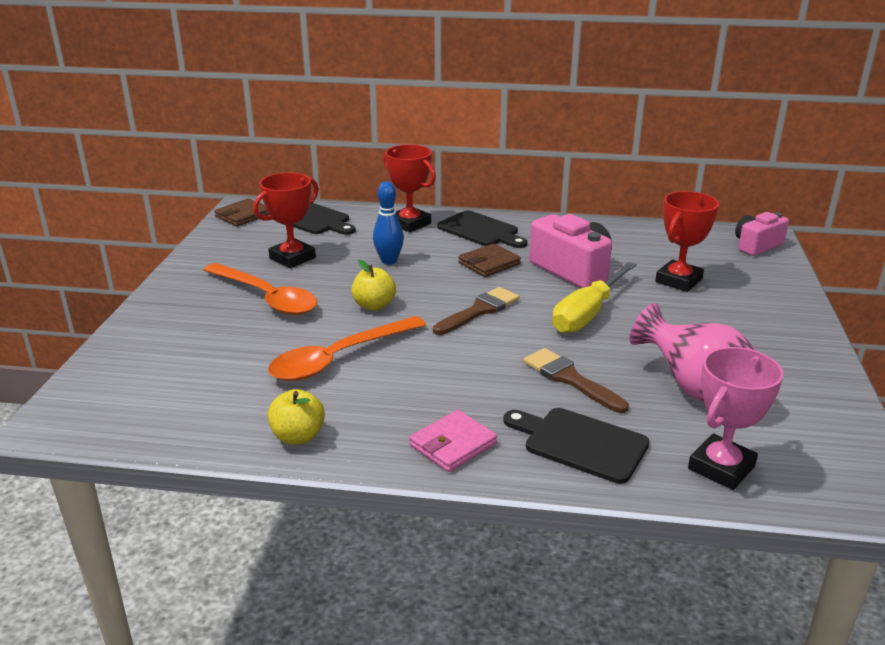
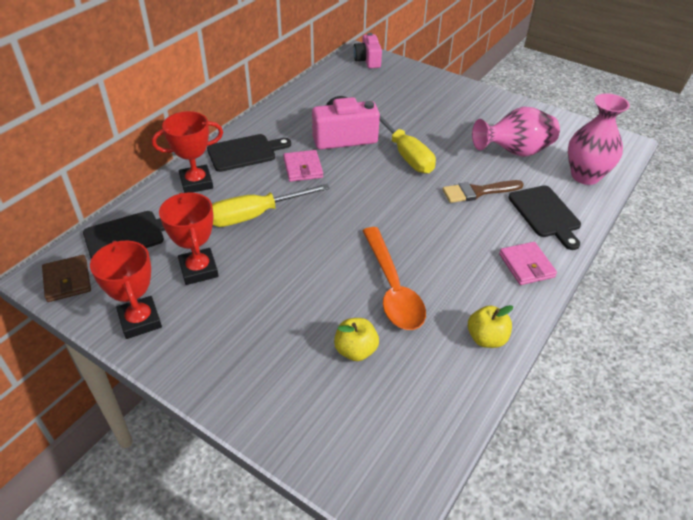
camera: 65 degrees left, 15 degrees up
orange spoon [204,263,317,315] -> none
yellow apple [351,259,396,310] -> yellow apple moved to [334,318,379,361]
blue bowling pin [373,181,404,265] -> yellow screwdriver [212,184,330,227]
brown brush [433,287,519,335] -> none
brown wallet [458,243,521,277] -> pink wallet [283,150,323,182]
black cutting board [503,408,650,484] -> black cutting board turned 75 degrees counterclockwise [509,185,581,250]
red trophy [655,191,719,292] -> red trophy moved to [90,240,162,339]
pink trophy [688,347,784,490] -> pink vase [568,93,630,185]

